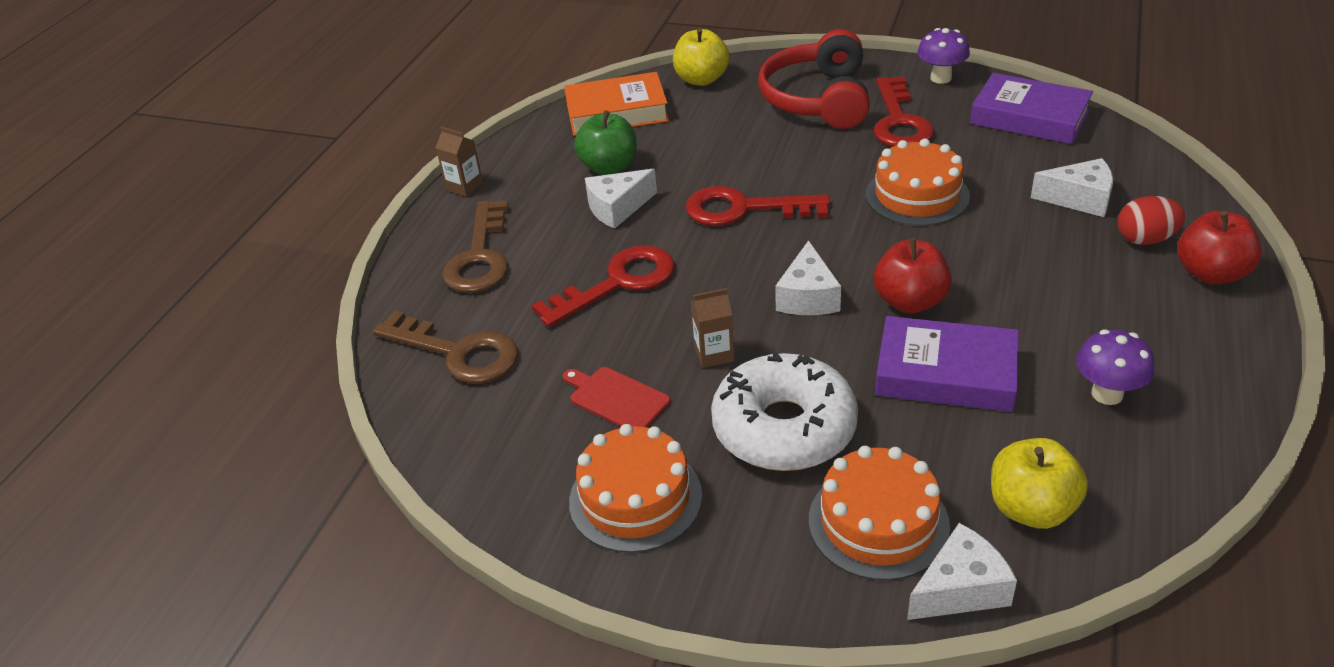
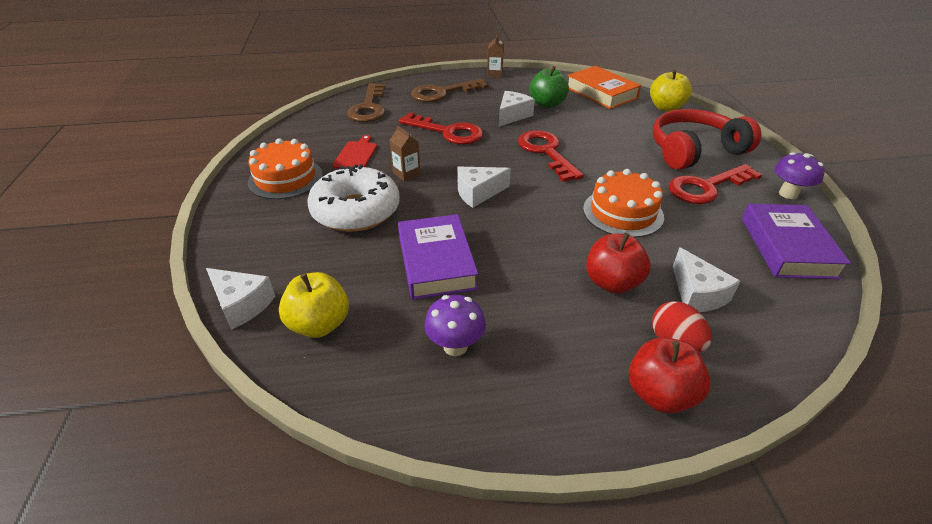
camera: 60 degrees right, 0 degrees up
white cheese [585,169,657,229] -> white cheese turned 90 degrees clockwise [499,91,535,127]
orange cake [809,446,950,581] -> none
red apple [874,238,952,313] -> red apple moved to [586,233,651,294]

